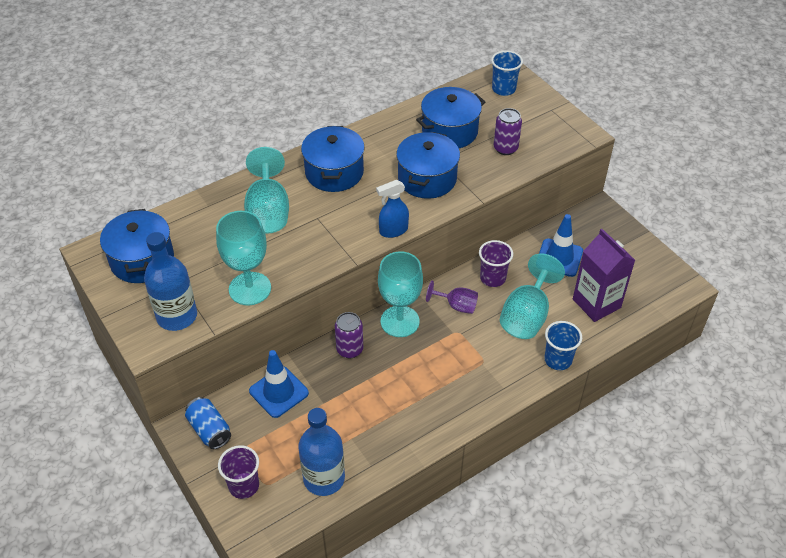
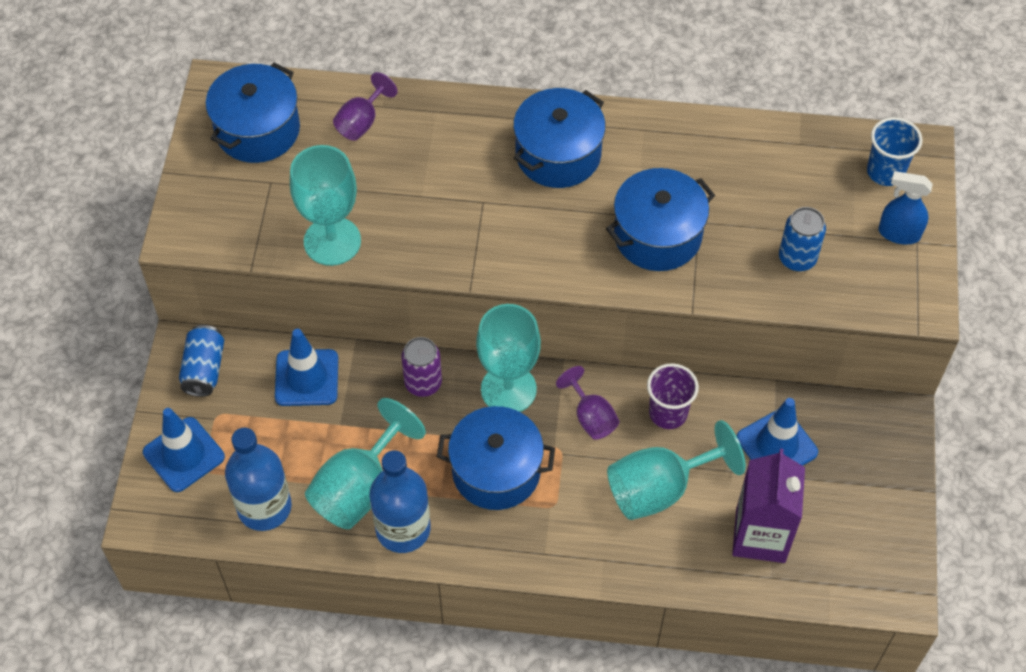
camera: 40 degrees right, 10 degrees up
blue bottle [144,232,197,331] -> blue bottle moved to [370,450,431,553]
purple cup [218,445,259,499] -> blue traffic cone [143,408,225,492]
turquoise goblet [244,147,289,234] -> turquoise goblet moved to [305,398,426,529]
blue spray bottle [376,180,409,238] -> blue spray bottle moved to [879,171,933,244]
blue pot [416,87,485,148] -> blue pot moved to [437,406,555,510]
purple can [494,108,522,155] -> blue can [779,207,826,272]
blue cup [544,321,582,370] -> none
none -> purple goblet [333,72,397,141]

